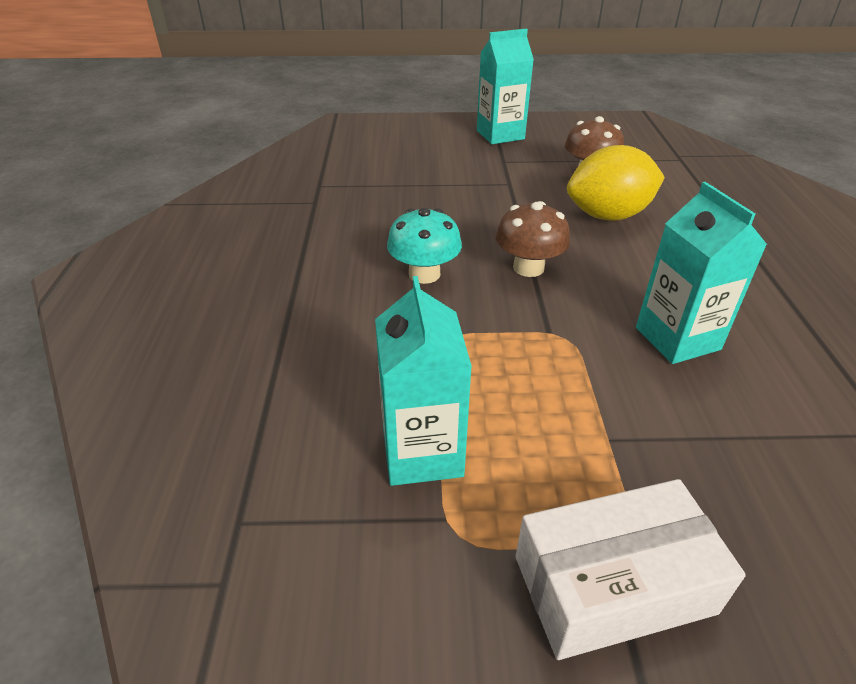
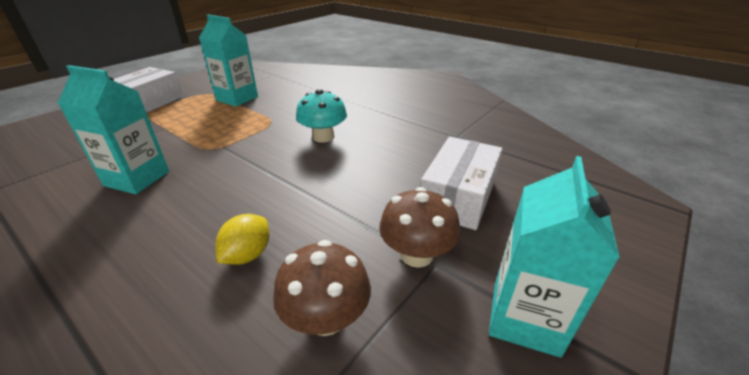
camera: 130 degrees right, 5 degrees down
brown mushroom [496,201,570,277] -> brown mushroom moved to [379,187,460,268]
yellow lemon [567,145,665,221] -> yellow lemon [215,214,269,265], size x0.54
none -> white box [420,137,502,230]

